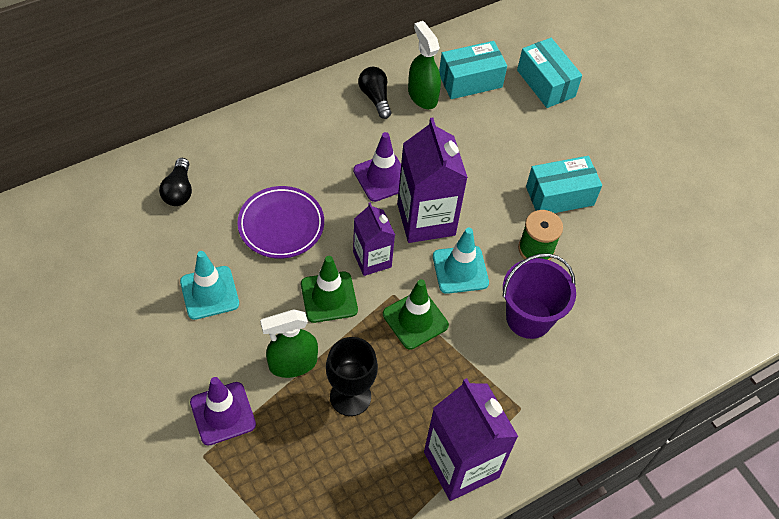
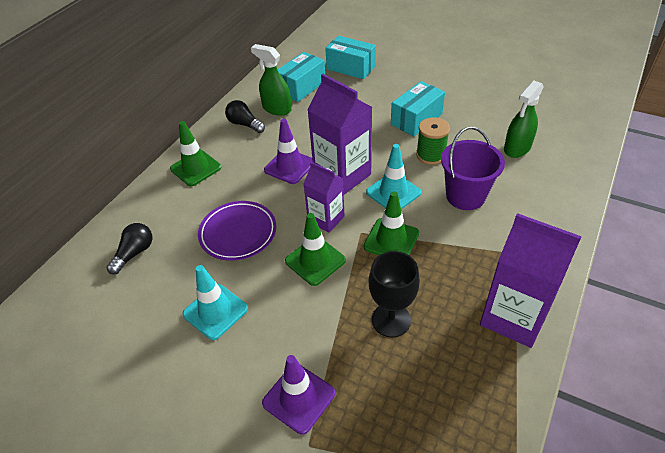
camera: 25 degrees left, 10 degrees down
black light bulb [159,158,192,206] -> black light bulb turned 120 degrees counterclockwise [107,223,152,275]
green spray bottle [260,309,318,378] -> green spray bottle moved to [504,81,544,158]
none -> green traffic cone [170,121,221,186]

